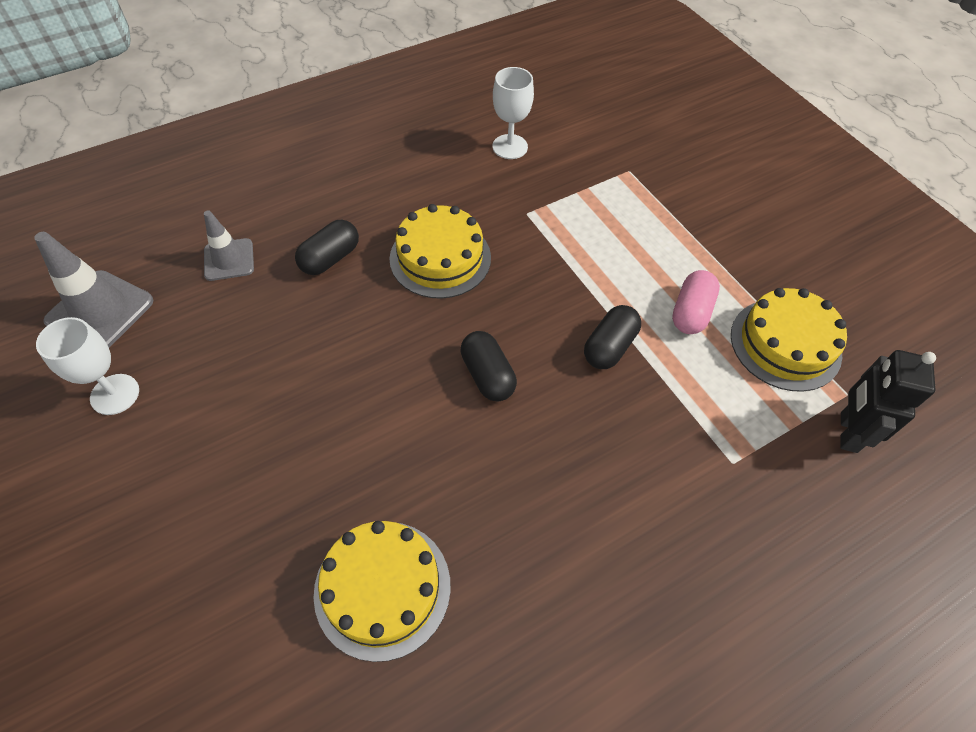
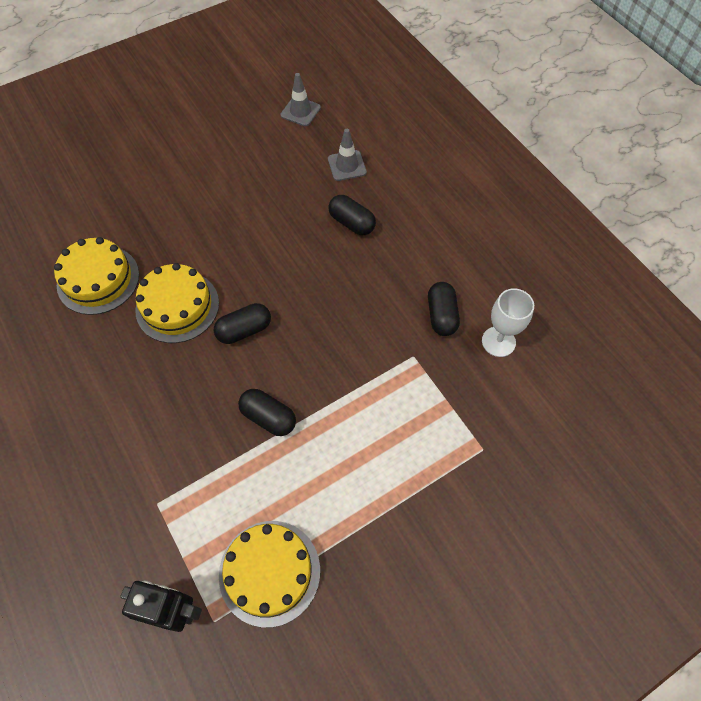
camera: 90 degrees right, 5 degrees up
grey traffic cone [34,232,153,348] -> grey traffic cone [281,73,321,126], size x0.63
white goblet [36,317,139,415] -> none
yellow cake [390,204,491,299] -> yellow cake moved to [135,263,219,343]
pink capsule [672,270,720,334] -> none
none -> black capsule [428,282,460,336]

